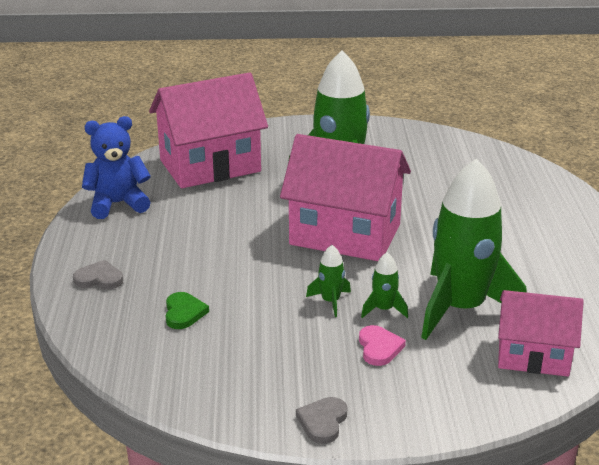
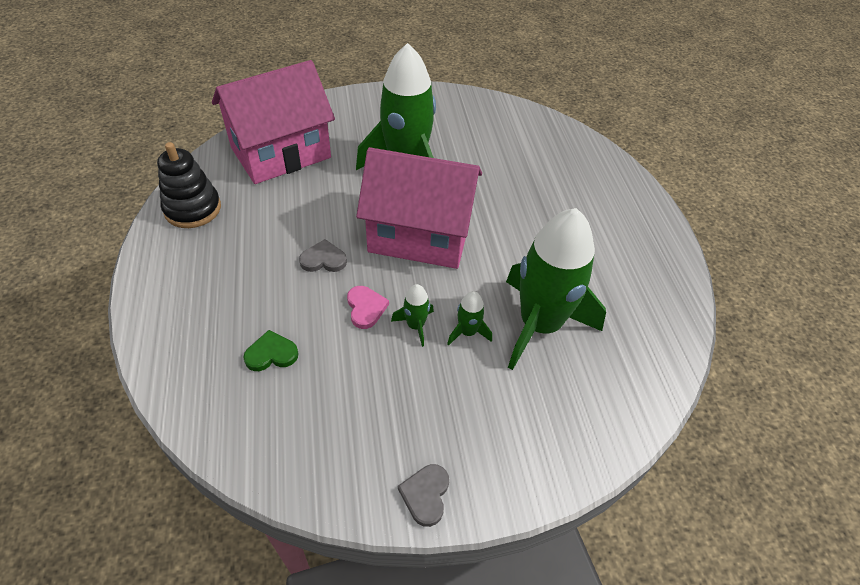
camera: 10 degrees left, 20 degrees up
grey heart [73,260,123,289] -> grey heart moved to [299,239,347,272]
blue teddy bear [82,116,151,219] -> black stacking toy [157,142,221,228]
green heart [166,292,209,329] -> green heart turned 90 degrees counterclockwise [243,330,298,371]
pink heart [359,325,406,366] -> pink heart moved to [347,286,389,329]
pink house [498,290,584,377] -> none

